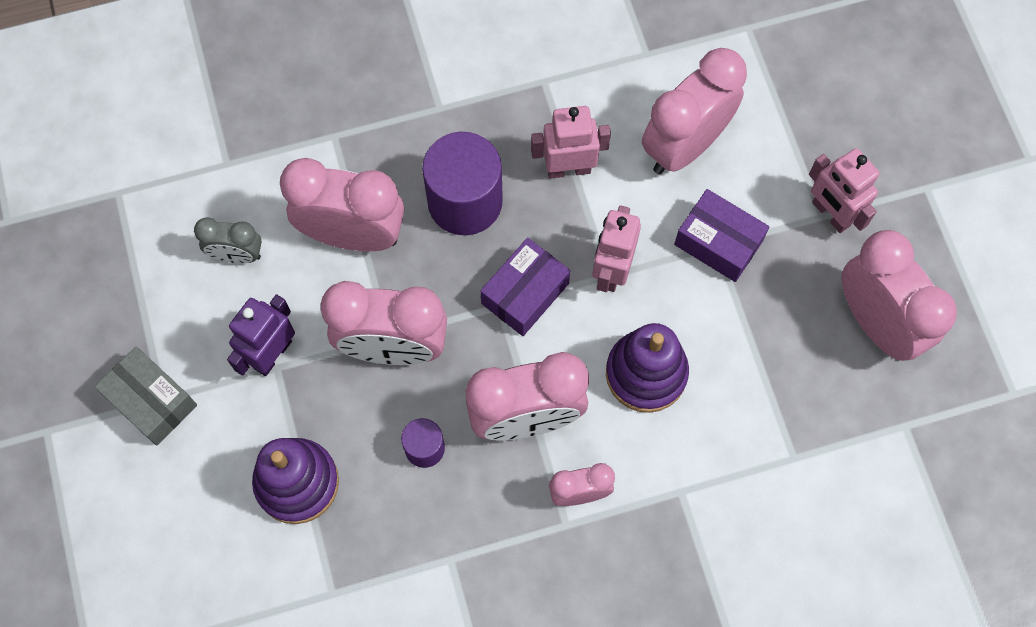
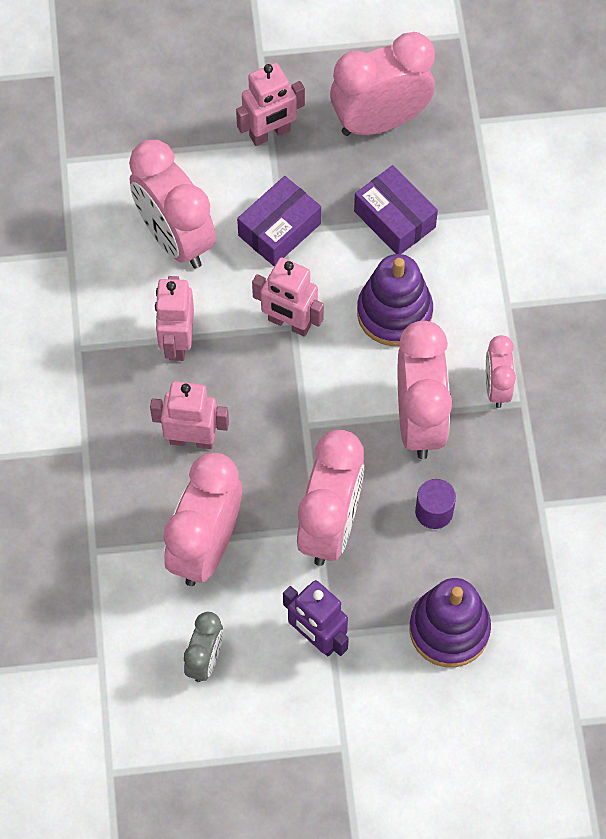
camera: 80 degrees left, 5 degrees down
grey box [94,346,197,445] -> none
purple cylinder [422,132,503,235] -> pink robot [150,381,229,449]
purple box [480,238,570,336] -> purple box moved to [354,165,438,254]

